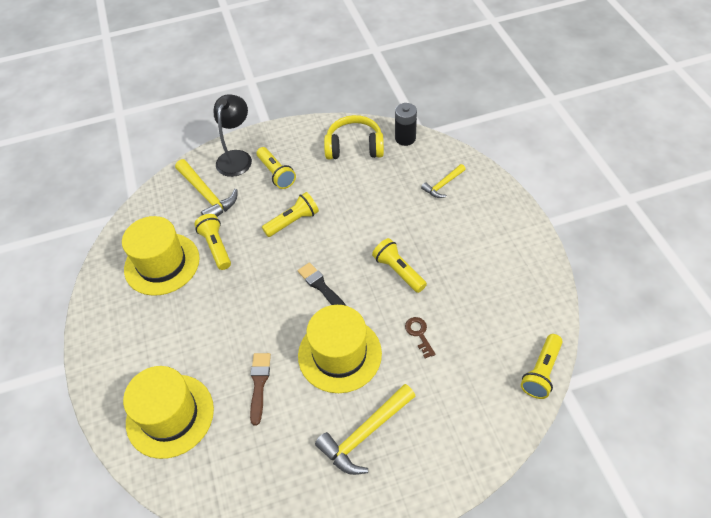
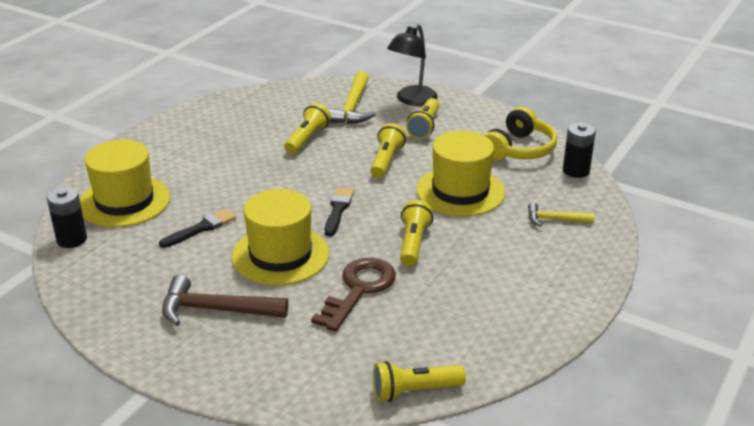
camera: 45 degrees right, 20 degrees down
yellow hat [122,216,200,296] -> yellow hat moved to [416,131,505,216]
black lamp [214,94,252,177] -> black lamp turned 150 degrees clockwise [387,24,438,106]
brown brush [250,353,271,425] -> black brush [159,208,236,248]
yellow flashlight [262,192,319,237] -> yellow flashlight turned 90 degrees counterclockwise [370,123,406,178]
yellow hammer [315,384,415,475] -> brown hammer [162,275,288,326]
yellow headphones [324,115,384,160] -> yellow headphones turned 75 degrees clockwise [484,107,557,161]
brown key [405,317,436,358] -> brown key [311,258,396,332], size x2.01
none -> black battery [47,187,87,248]

